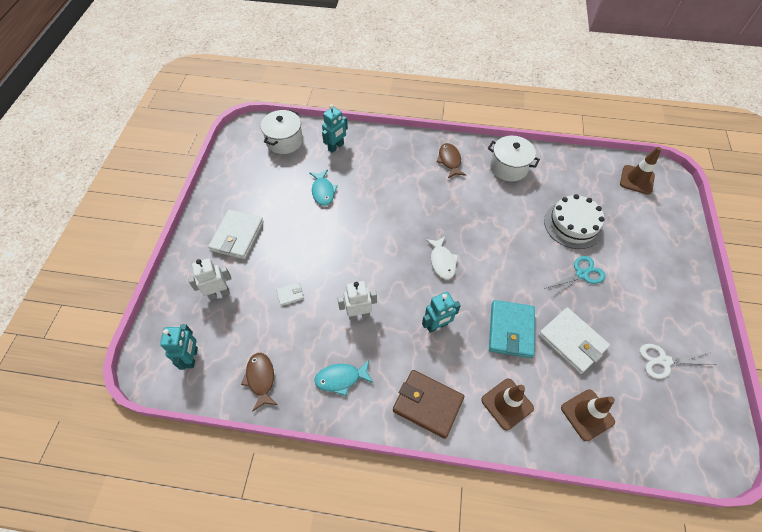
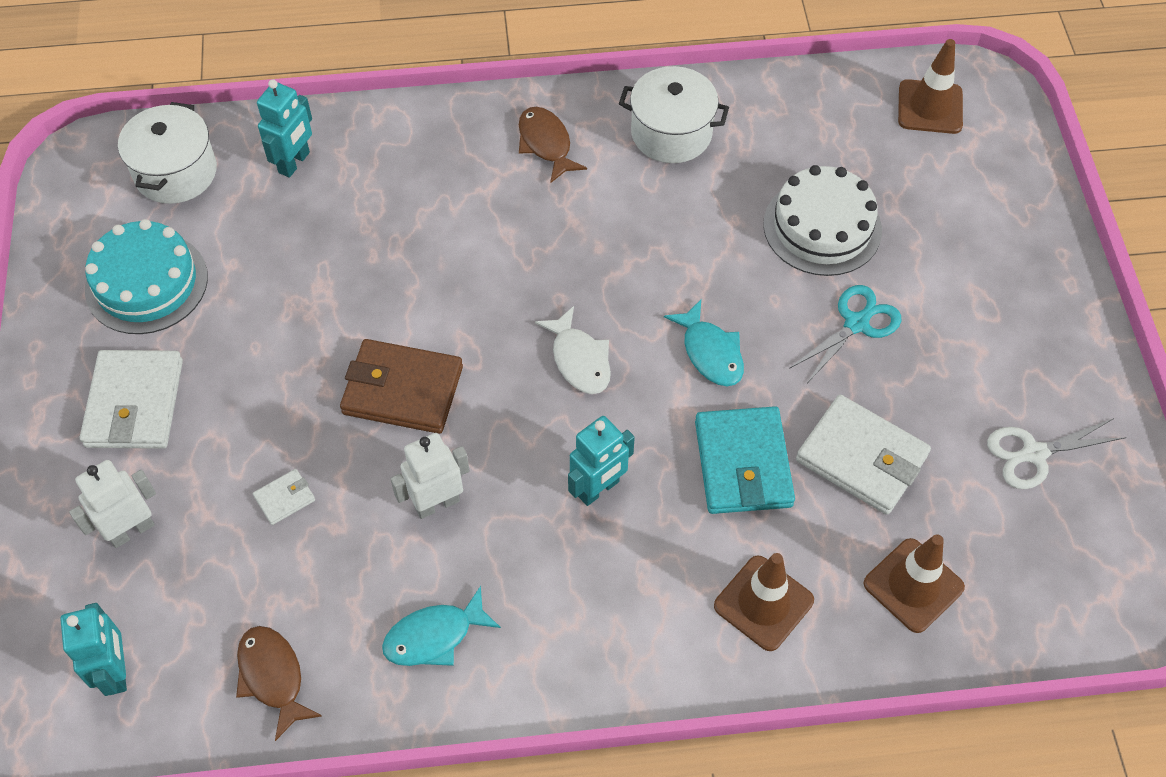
camera: 15 degrees left, 0 degrees up
turquoise fish [309,169,338,206] -> turquoise fish moved to [664,300,744,386]
brown wallet [393,370,464,439] -> brown wallet moved to [340,339,463,434]
none -> turquoise cake [85,219,208,334]

